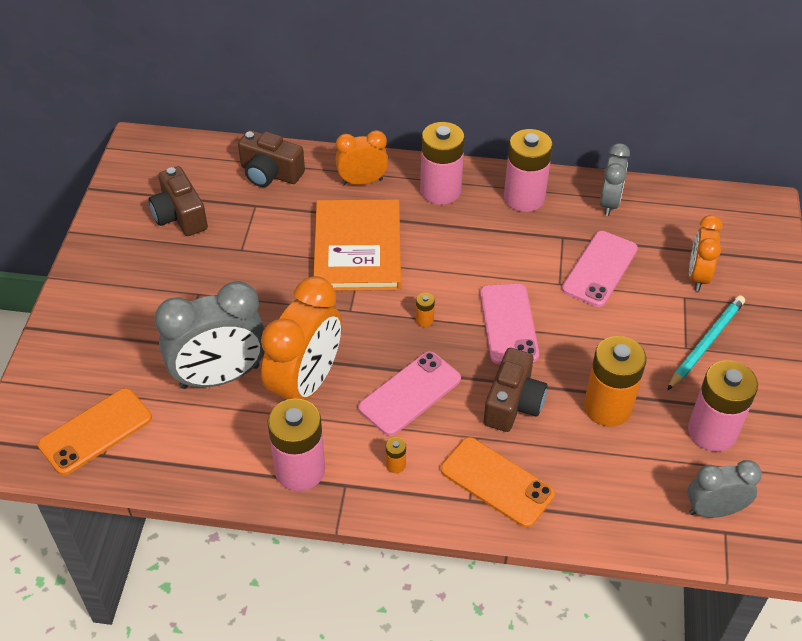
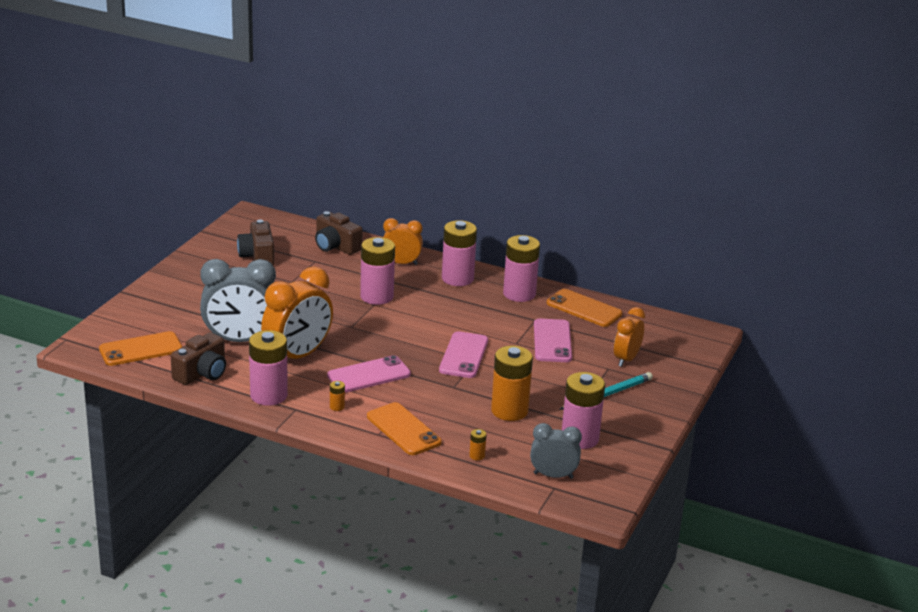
camera: 15 degrees right, 20 degrees down
orange book [313,199,401,291] -> pink battery [360,237,395,305]
orange battery [416,293,435,327] -> orange battery moved to [469,429,487,460]
brown camera [484,348,547,432] -> brown camera moved to [171,332,226,385]
pink phone [562,231,638,307] -> pink phone turned 45 degrees counterclockwise [534,318,572,362]
grey clock [600,143,630,216] -> orange phone [547,289,622,327]

